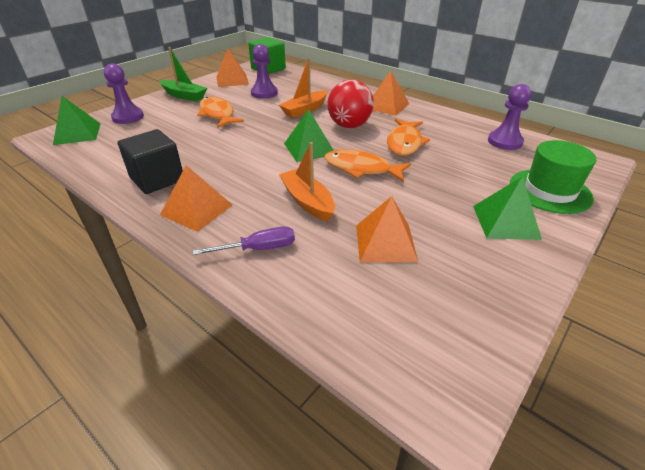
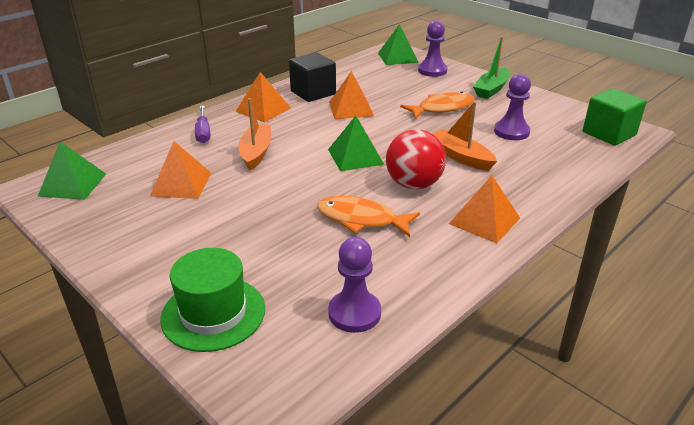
camera: 95 degrees right, 5 degrees down
orange pyramid [217,49,249,87] -> orange pyramid moved to [329,71,374,119]
orange boat [279,142,335,222] -> orange boat turned 60 degrees counterclockwise [238,98,271,171]
orange fish [324,149,411,182] -> none
green pyramid [473,176,542,240] -> green pyramid moved to [38,142,106,200]

